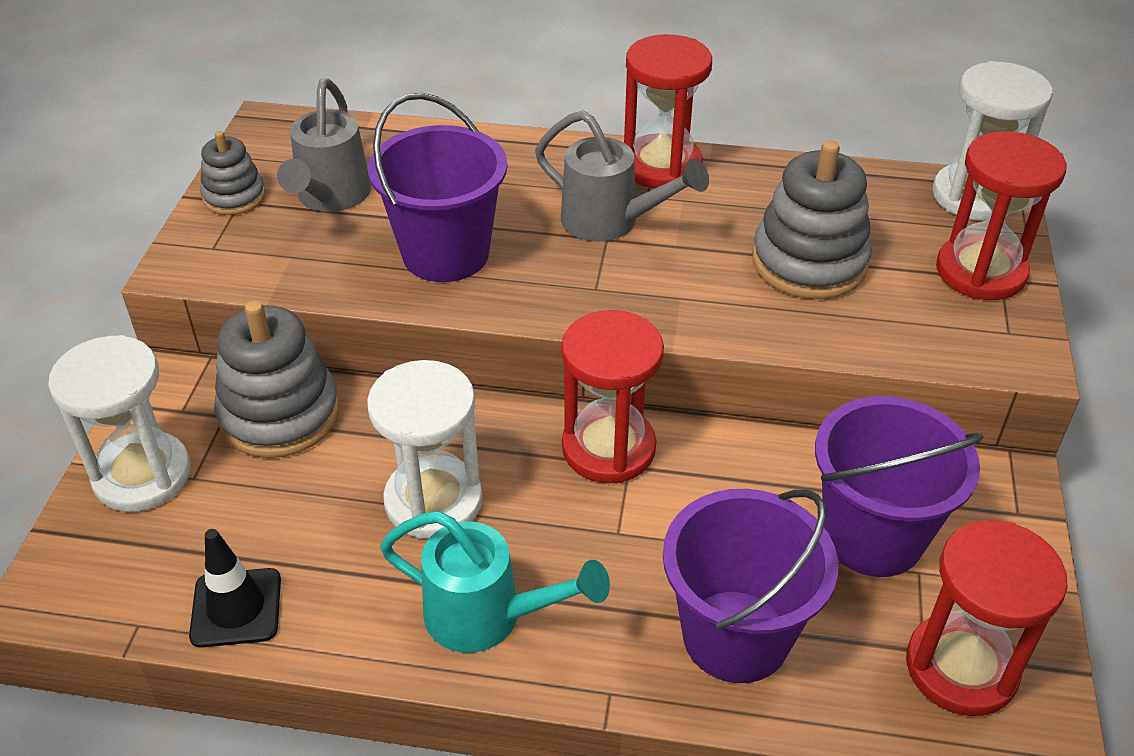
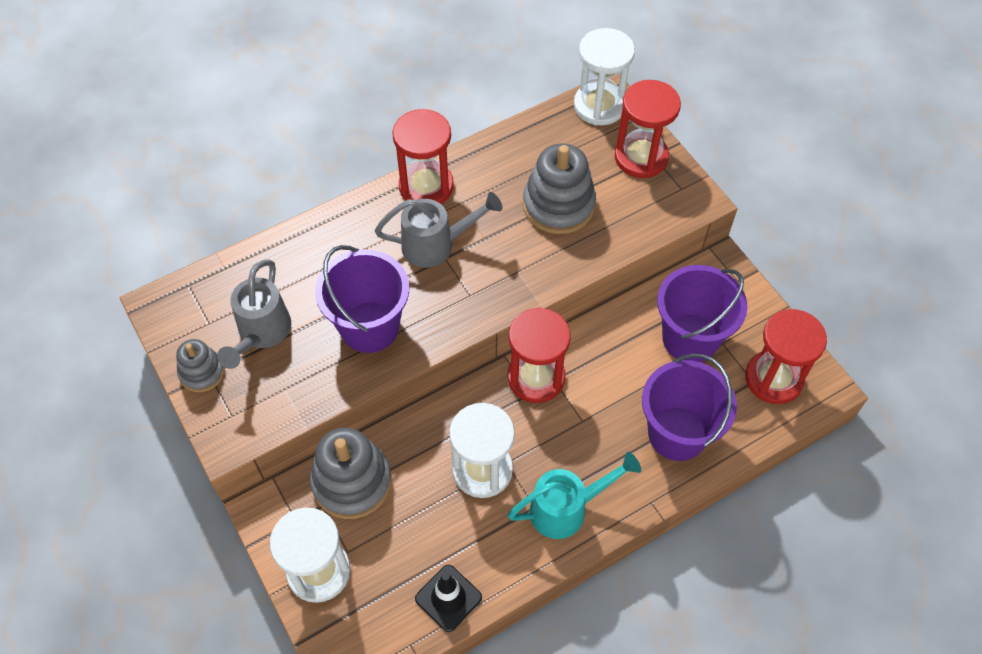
camera: 40 degrees left, 15 degrees up
grey watering can [277,78,371,212] -> grey watering can turned 45 degrees clockwise [217,259,291,369]

